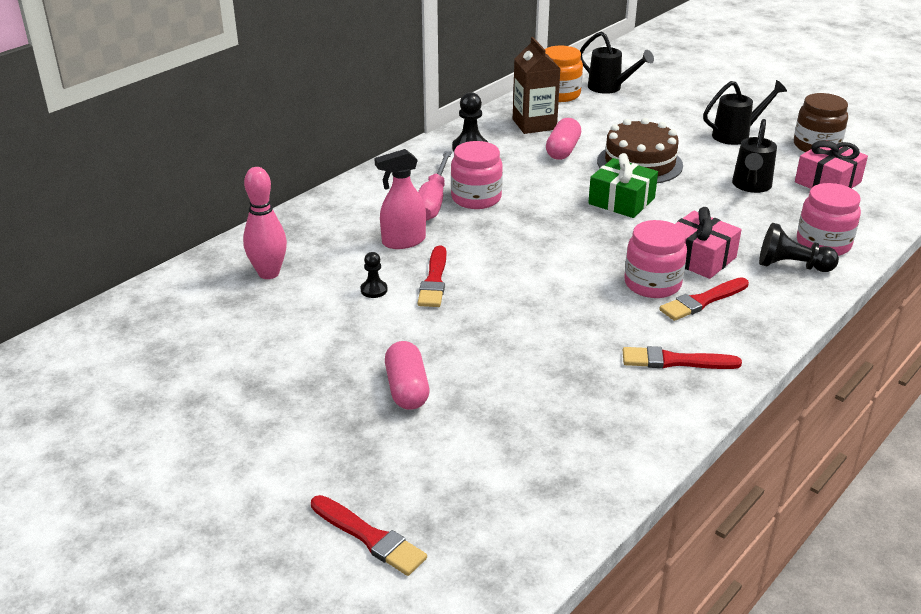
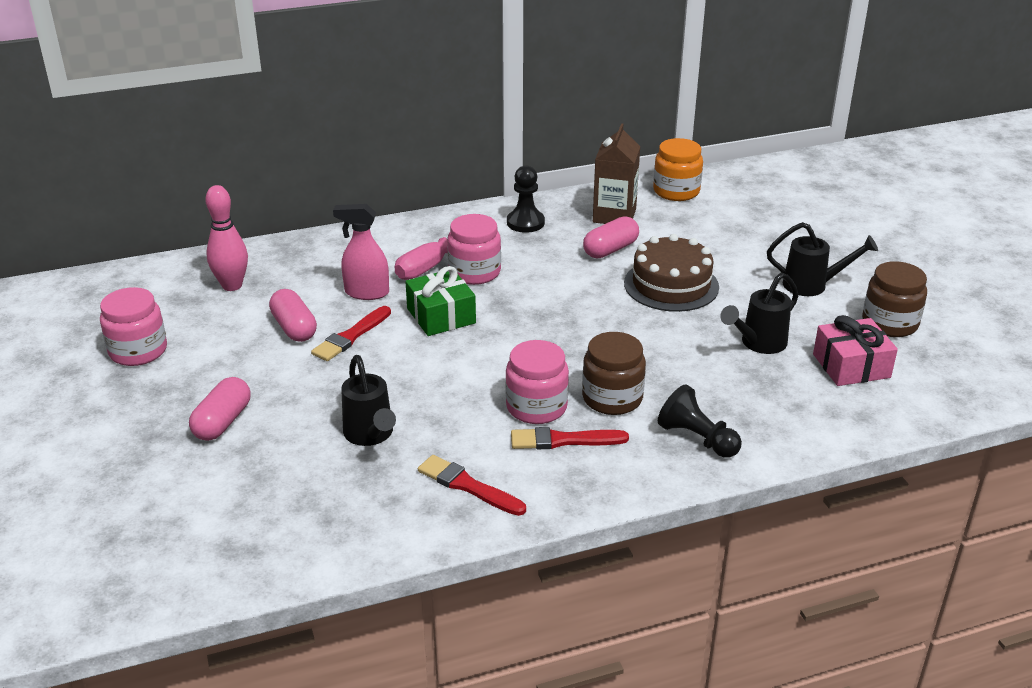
camera: 30 degrees right, 0 degrees up
red brush [311,495,427,576] -> none
black pawn [361,252,387,298] -> pink capsule [269,289,317,342]
black watering can [580,31,654,94] -> black watering can moved to [341,355,396,446]
green gift [588,153,658,218] -> green gift moved to [405,266,476,336]
pink gift [675,207,742,279] -> brown jar [582,332,646,415]
pink jar [797,183,861,256] -> pink jar moved to [100,287,167,366]

